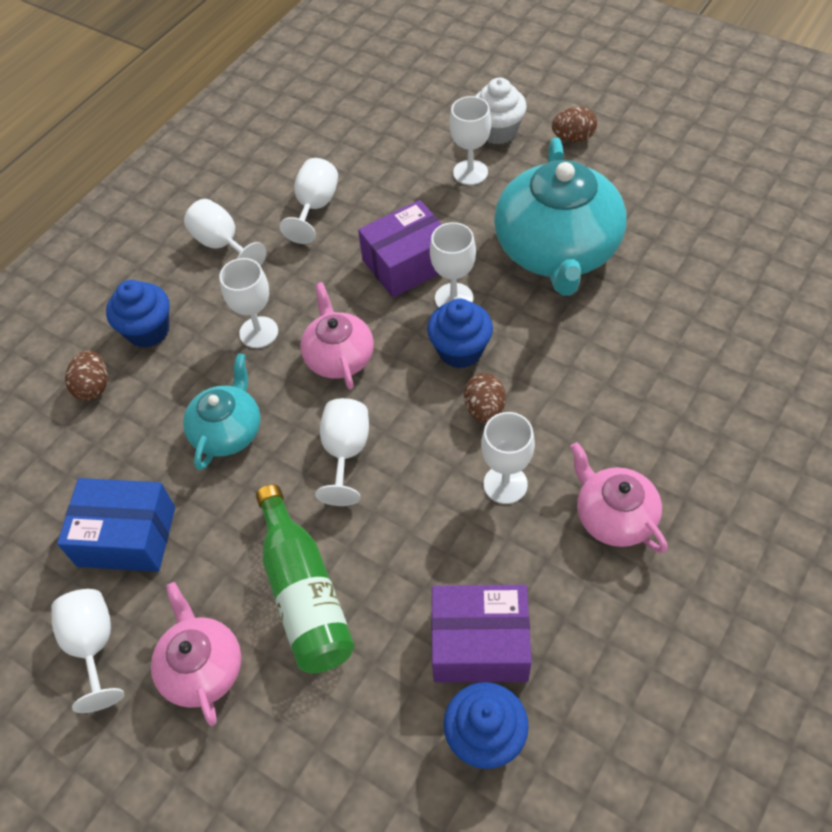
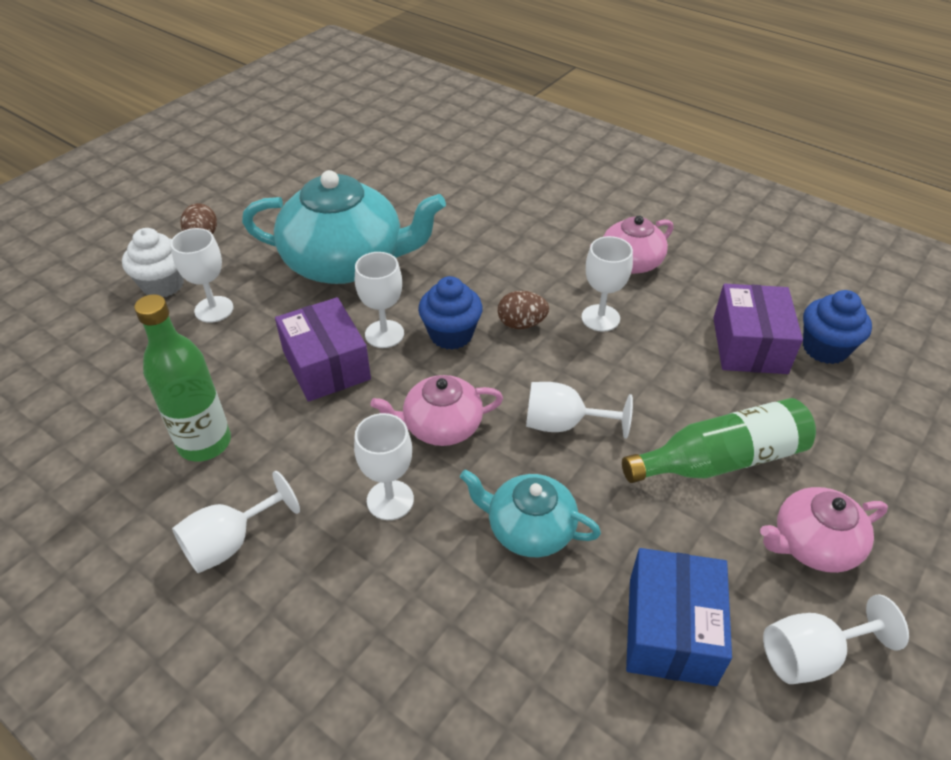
camera: 90 degrees left, 10 degrees down
brown egg [65,350,108,401] -> none
blue cupcake [106,280,170,348] -> none
white goblet [280,158,338,244] -> green bottle [134,294,231,462]

